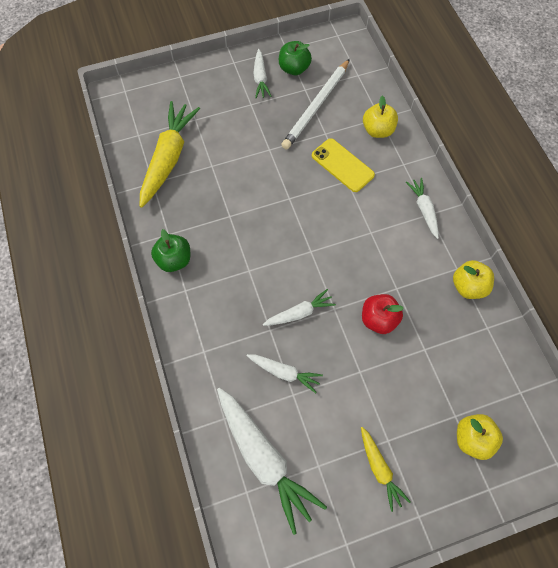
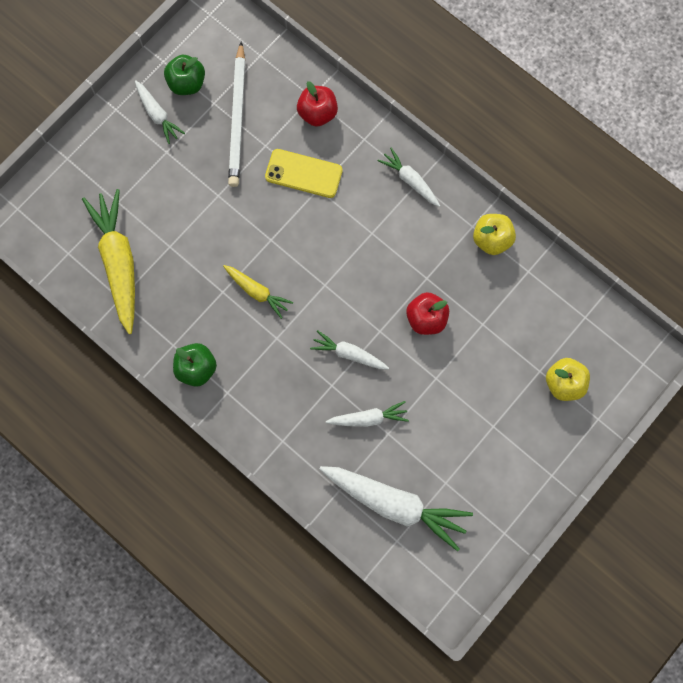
camera: 30 degrees left, 10 degrees up
white carrot [263,289,336,326] -> white carrot turned 105 degrees counterclockwise [310,330,389,369]
yellow carrot [361,427,411,512] -> yellow carrot moved to [223,265,293,319]
yellow apple [363,96,398,138] -> red apple [297,81,338,127]

